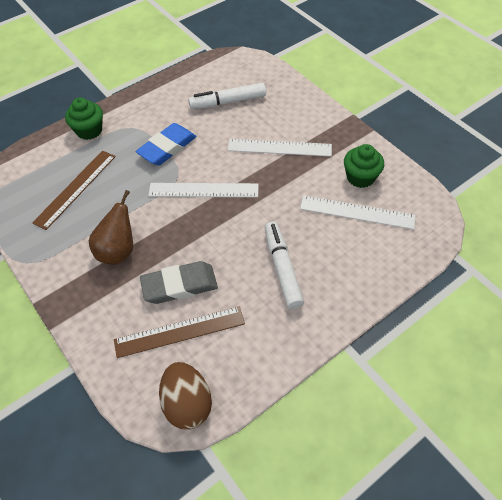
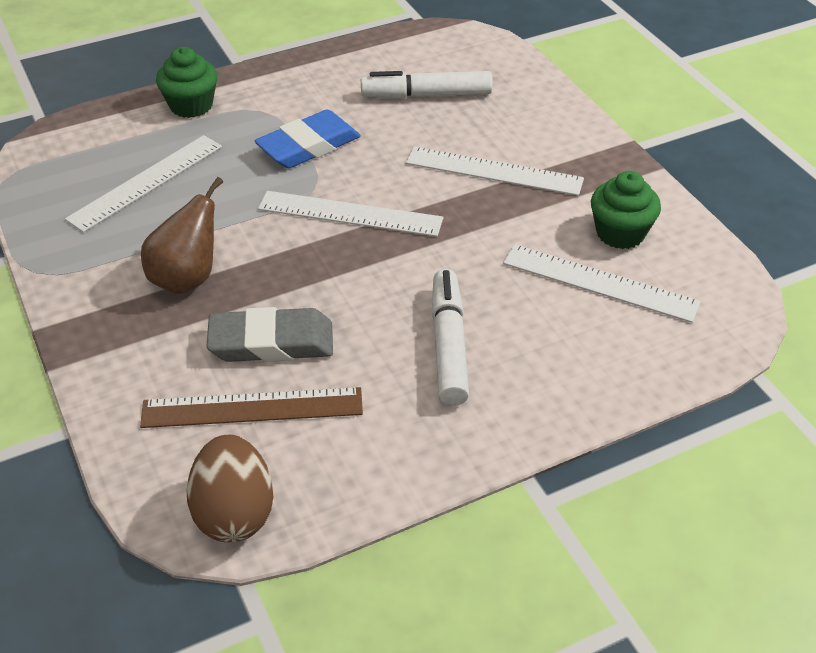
camera: 10 degrees right, 10 degrees down
brown ruler [32,150,116,230] -> white ruler [65,135,222,232]

